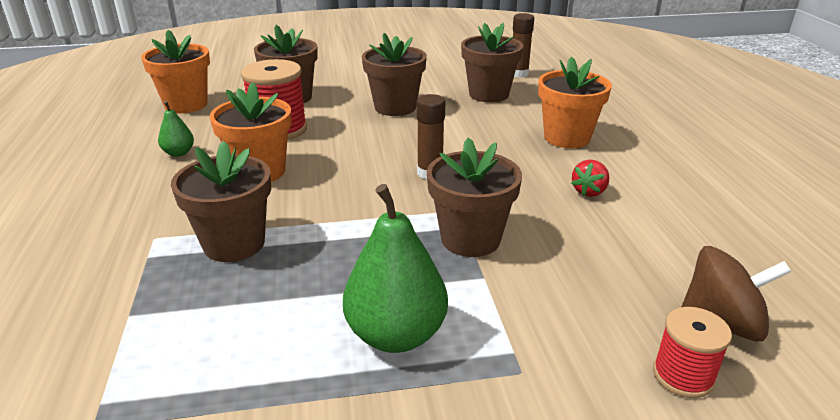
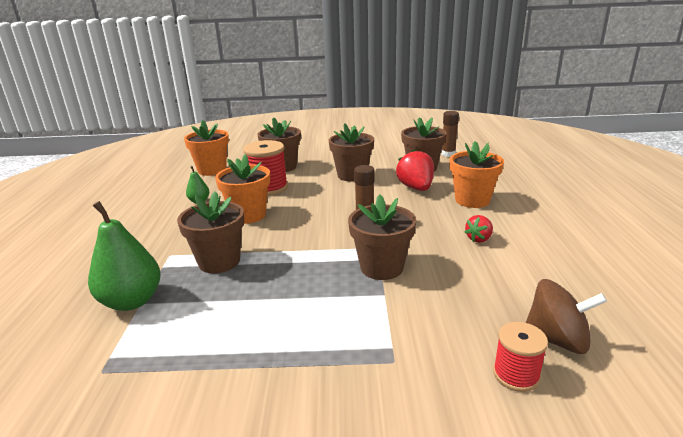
camera: 10 degrees right, 5 degrees down
green pear [343,184,448,353] -> green pear moved to [88,201,161,311]
none -> red strawberry [396,149,434,191]

